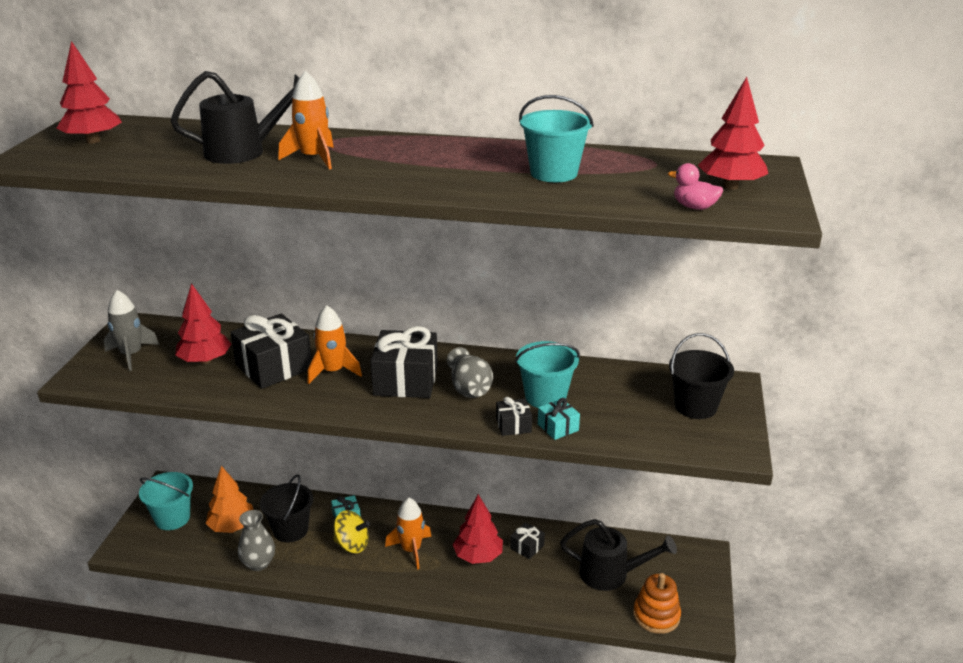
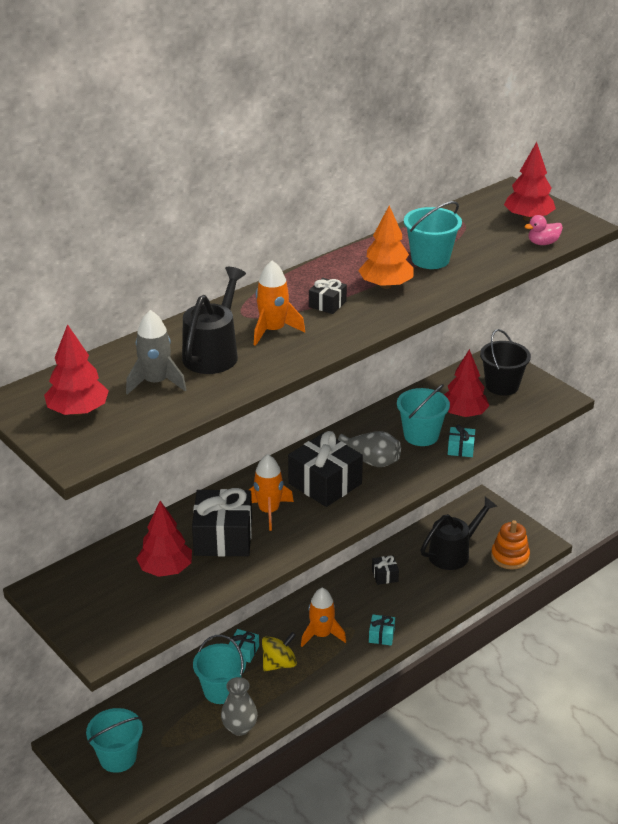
camera: 50 degrees left, 5 degrees up
grey rocket [104,290,159,371] -> grey rocket moved to [126,310,187,395]
orange tree [205,466,254,533] -> orange tree moved to [358,205,414,289]
black bucket [260,474,313,543] -> turquoise bucket [193,635,246,704]
red tree [453,494,503,564] -> red tree moved to [444,349,489,417]
black gift [496,397,532,436] -> black gift moved to [309,278,347,314]
none -> turquoise gift [369,615,395,646]

